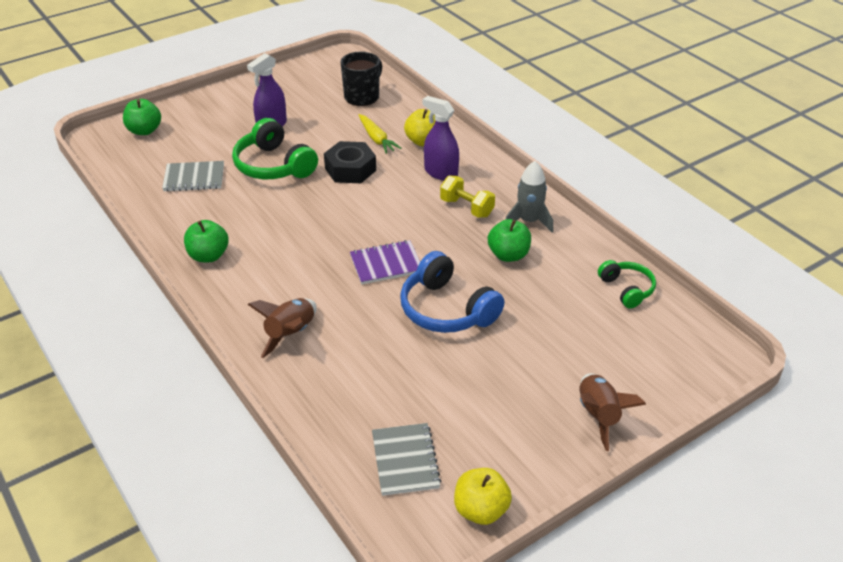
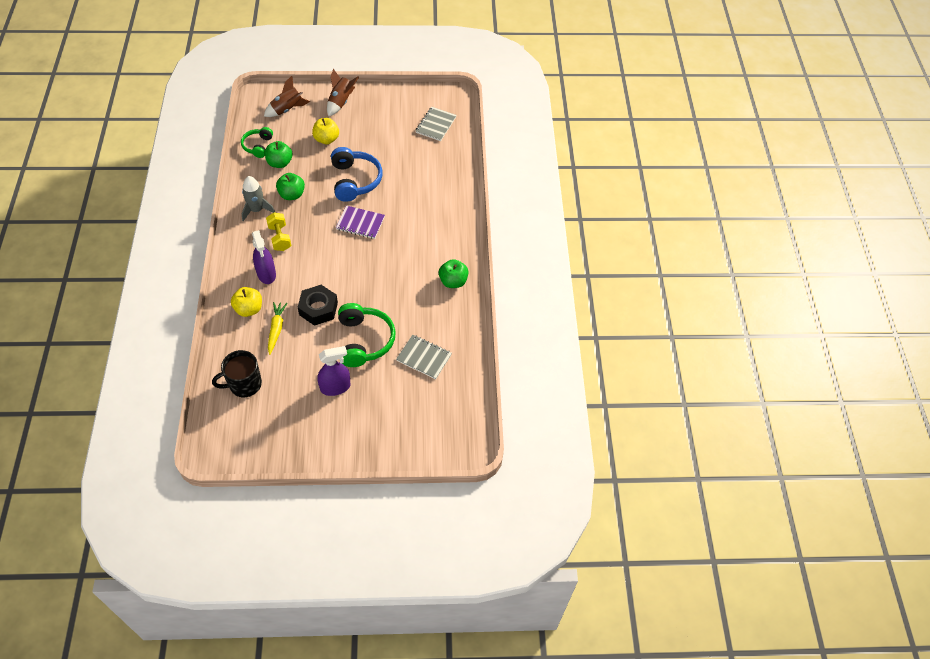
camera: 150 degrees left, 15 degrees up
green apple [123,99,161,135] -> green apple moved to [265,141,293,168]
brown rocket [248,298,317,358] -> brown rocket moved to [264,76,310,117]
yellow apple [454,468,512,525] -> yellow apple moved to [312,118,339,144]

